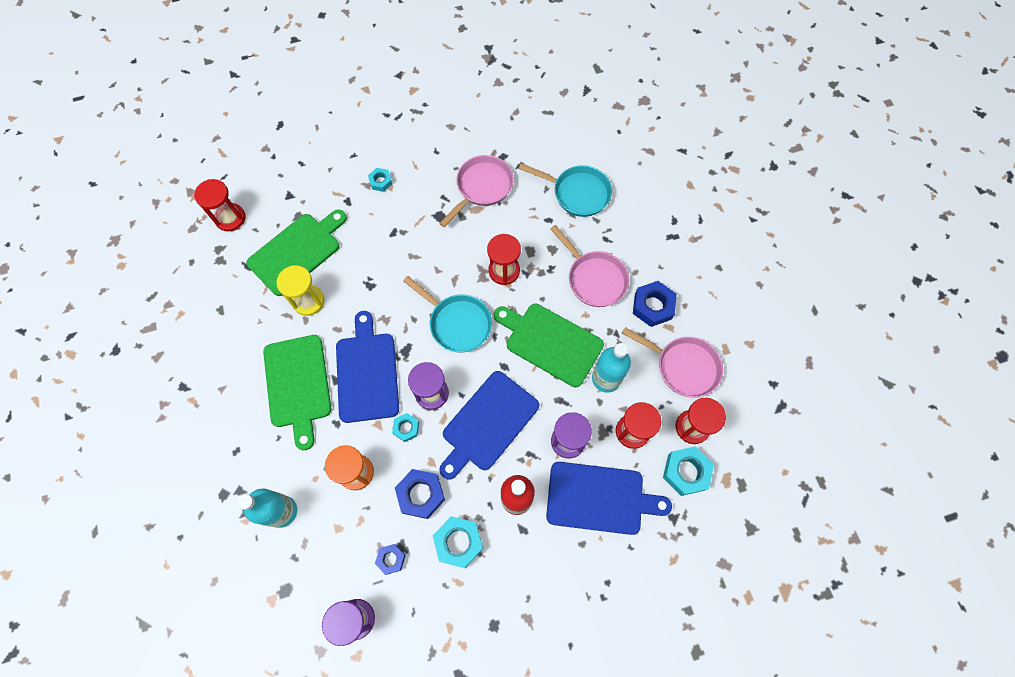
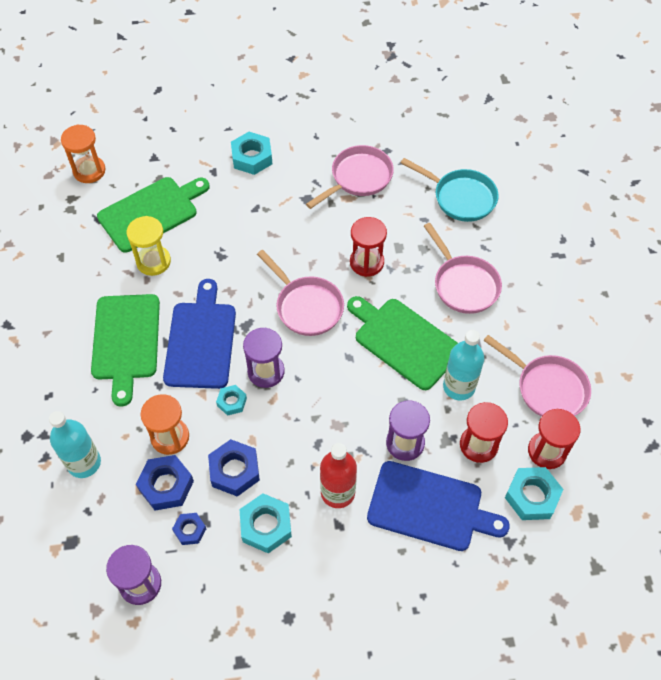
camera: 10 degrees right, 10 degrees down
red hourglass [194,179,246,231] -> orange hourglass [61,125,105,183]
turquoise nut [368,168,392,192] -> turquoise nut [231,132,272,175], size x1.72
turquoise pan [403,276,492,353] -> pink pan [257,250,344,336]
blue cutting board [439,371,539,480] -> none
blue nut [633,281,677,327] -> blue nut moved to [136,455,194,510]

